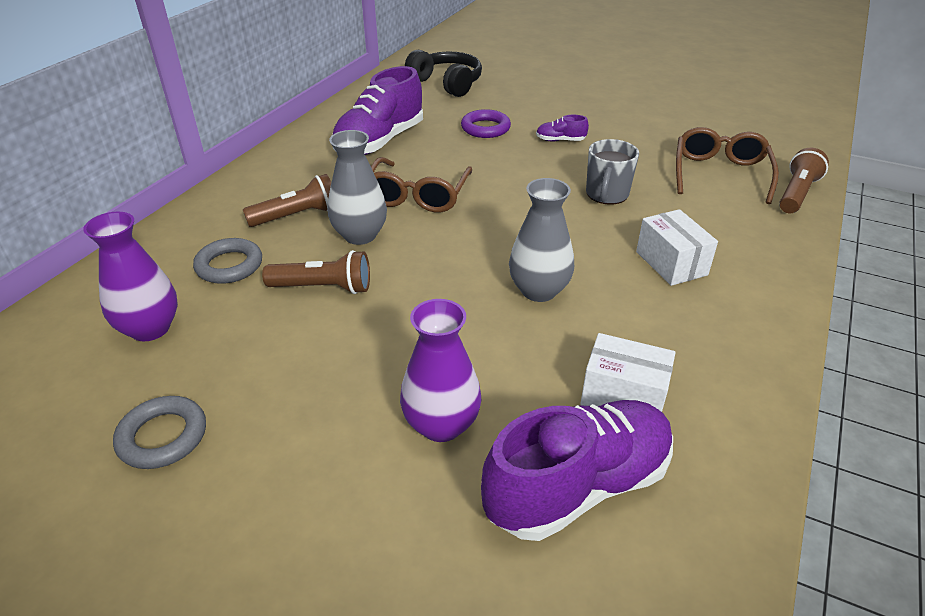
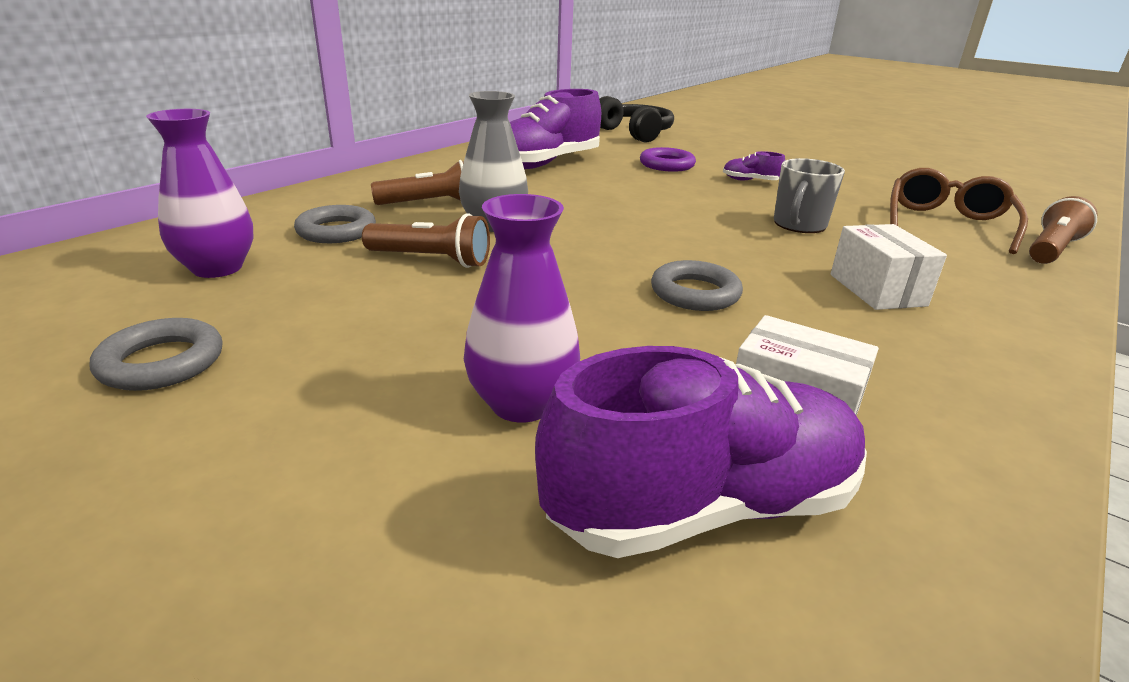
camera: 10 degrees right, 10 degrees down
brown glasses [371,157,472,212] -> none
grey vase [509,178,574,302] -> grey ring [651,260,743,311]

